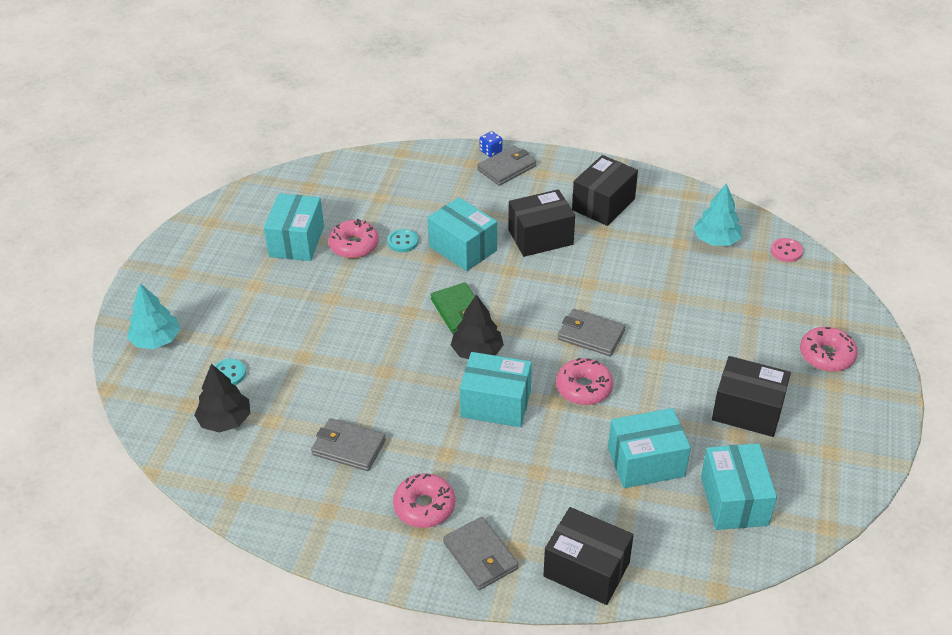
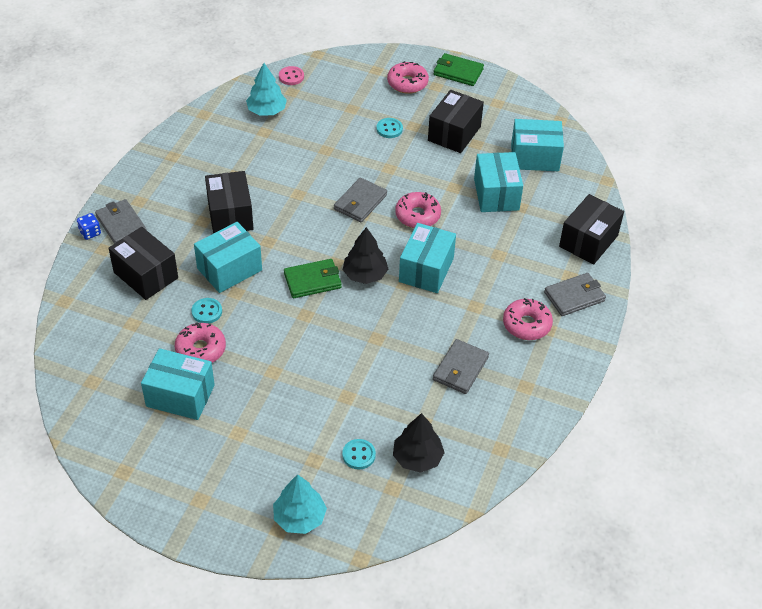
camera: 85 degrees left, 5 degrees up
black box [572,155,638,226] -> black box moved to [108,227,178,300]
none -> turquoise button [376,118,403,138]
none -> green wallet [434,53,484,86]

